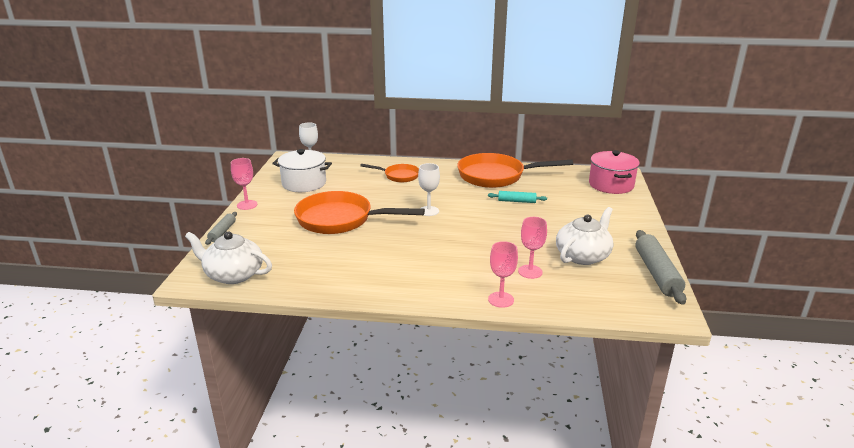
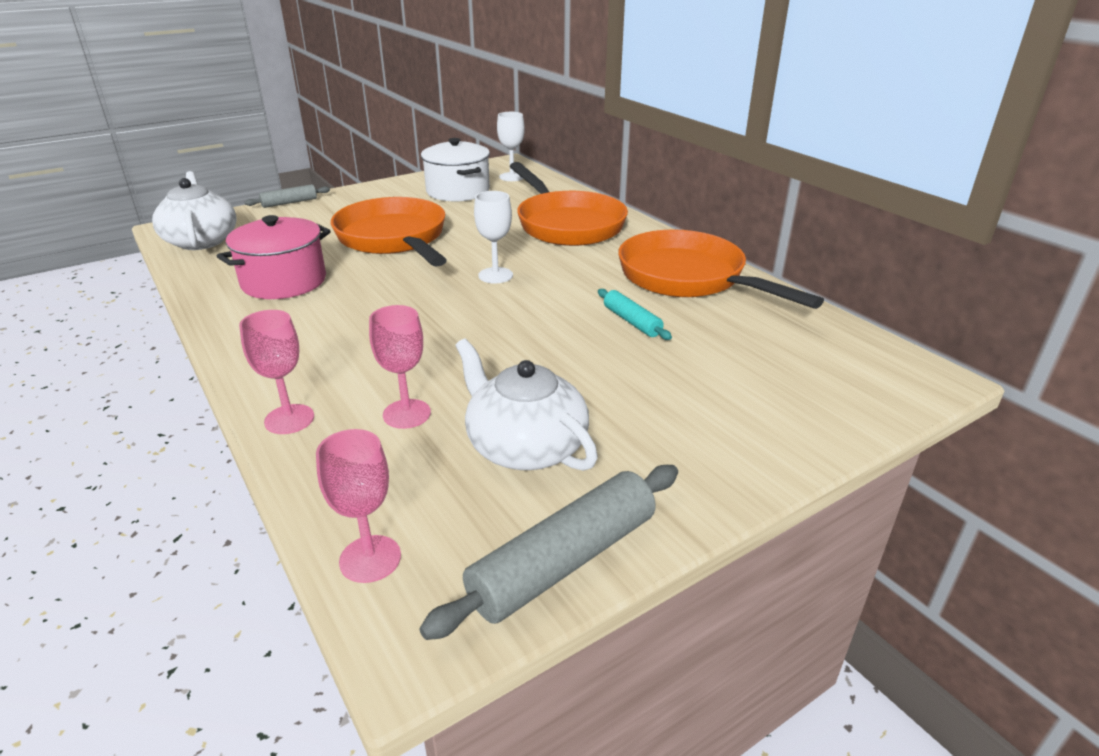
camera: 50 degrees right, 5 degrees up
pink goblet [231,158,258,210] -> pink goblet moved to [316,429,401,583]
orange pan [360,164,419,182] -> orange pan [510,162,628,246], size x1.88
white teapot [556,207,614,265] -> white teapot turned 135 degrees counterclockwise [456,339,598,471]
pink pot [589,150,640,194] -> pink pot moved to [217,215,331,299]

